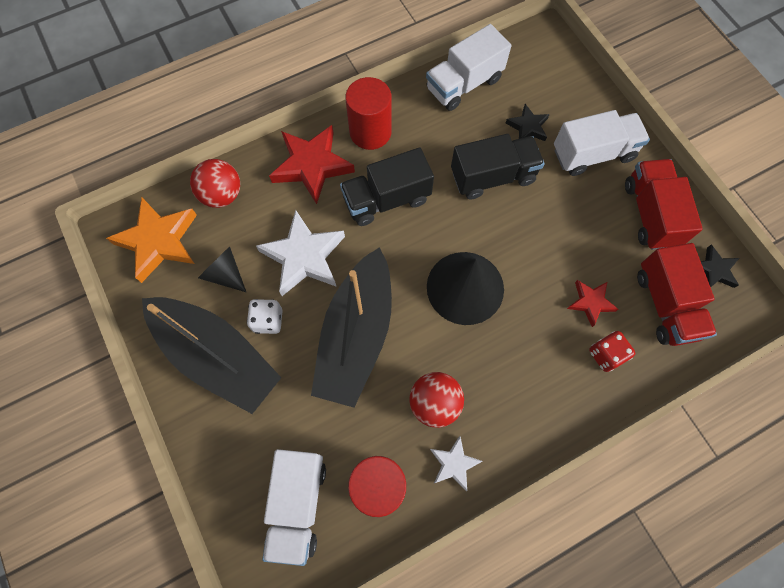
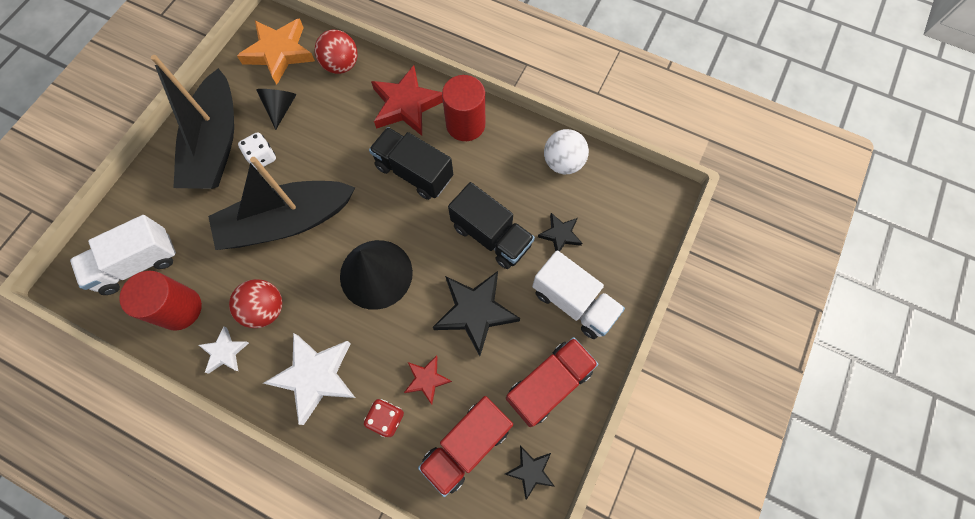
camera: 55 degrees right, 0 degrees up
white star [256,210,345,296] -> white star moved to [263,333,355,425]
white truck [426,24,511,111] -> white ball [544,129,589,174]
none -> black star [433,271,520,356]

